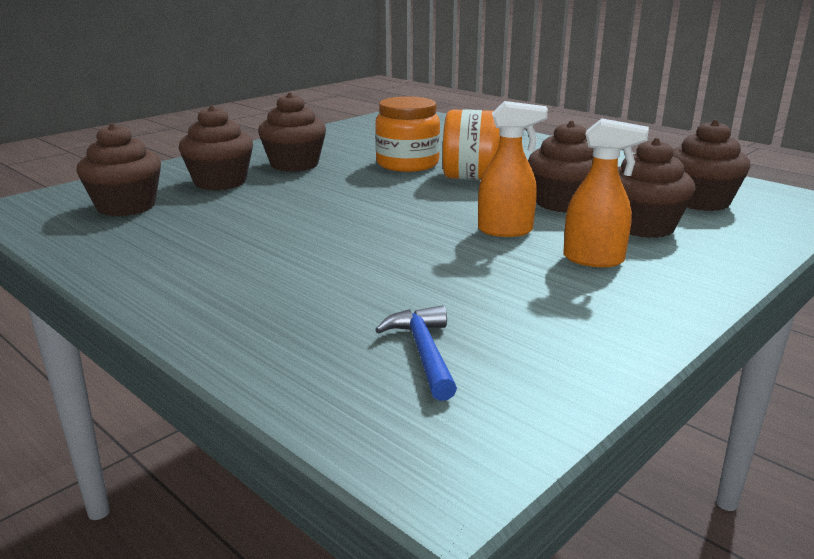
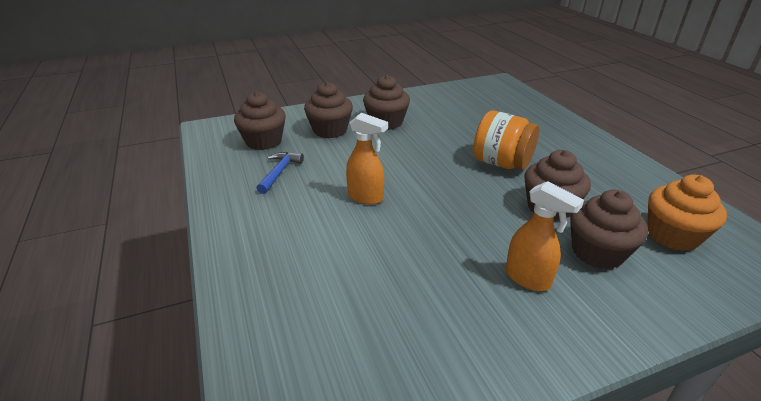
camera: 25 degrees right, 10 degrees up
orange jar [375,96,440,172] -> none
blue hammer [375,305,457,401] -> blue hammer moved to [256,152,304,194]
orange spray bottle [478,101,548,237] -> orange spray bottle moved to [346,113,388,205]
brown cupcake [673,119,751,211] -> orange cupcake [648,174,727,251]

